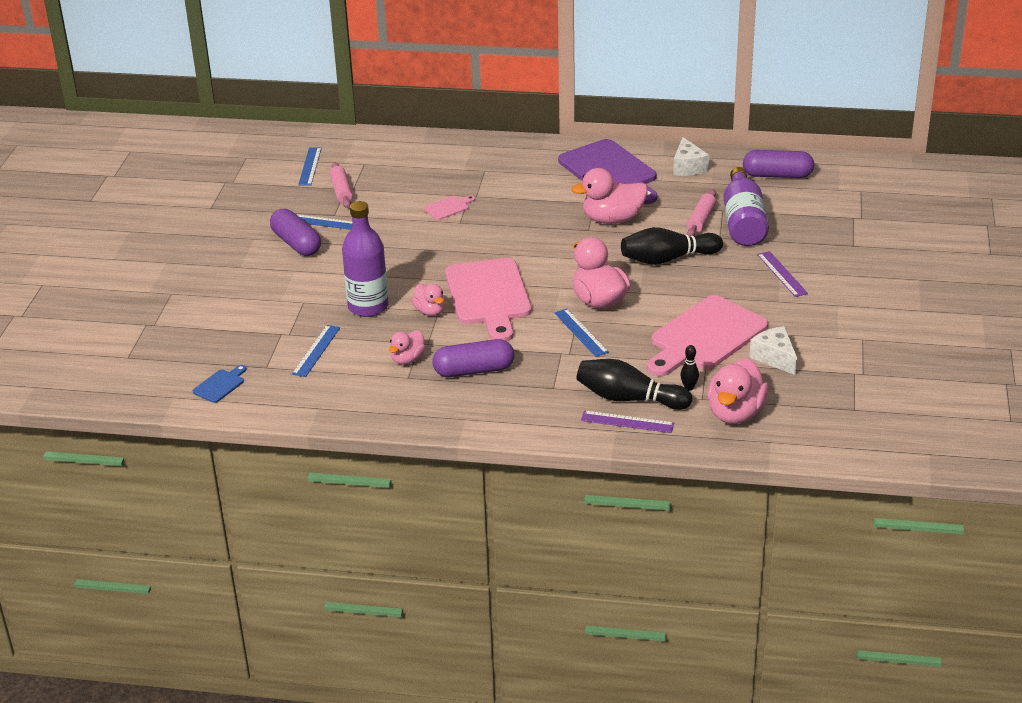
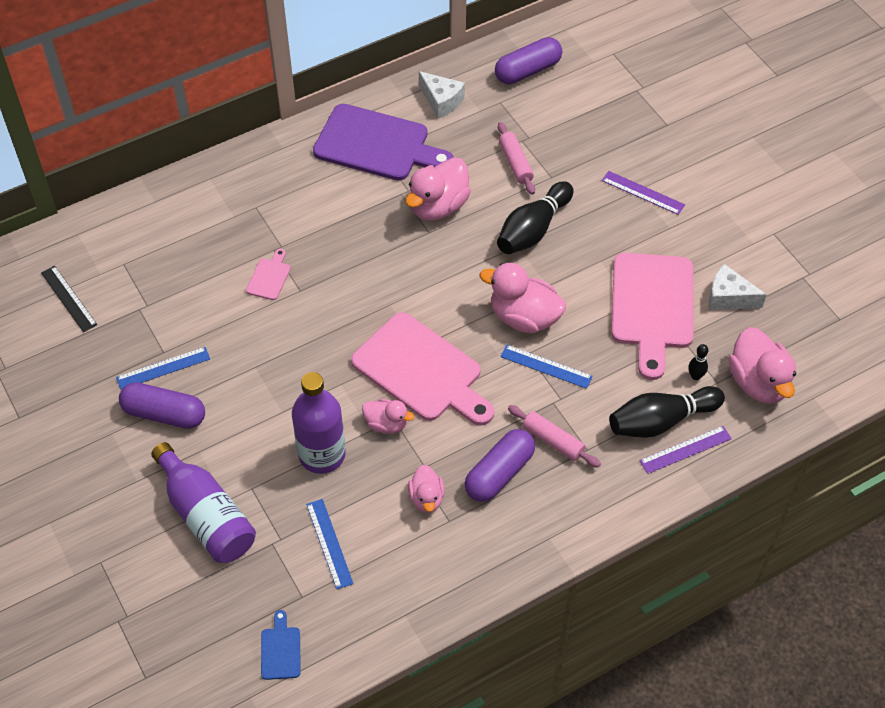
camera: 40 degrees left, 20 degrees up
blue ruler [298,147,322,186] -> black ruler [41,266,97,332]
pink rolling pin [330,162,353,208] -> pink rolling pin moved to [508,405,601,468]
purple bottle [723,167,769,246] -> purple bottle moved to [151,442,256,563]

